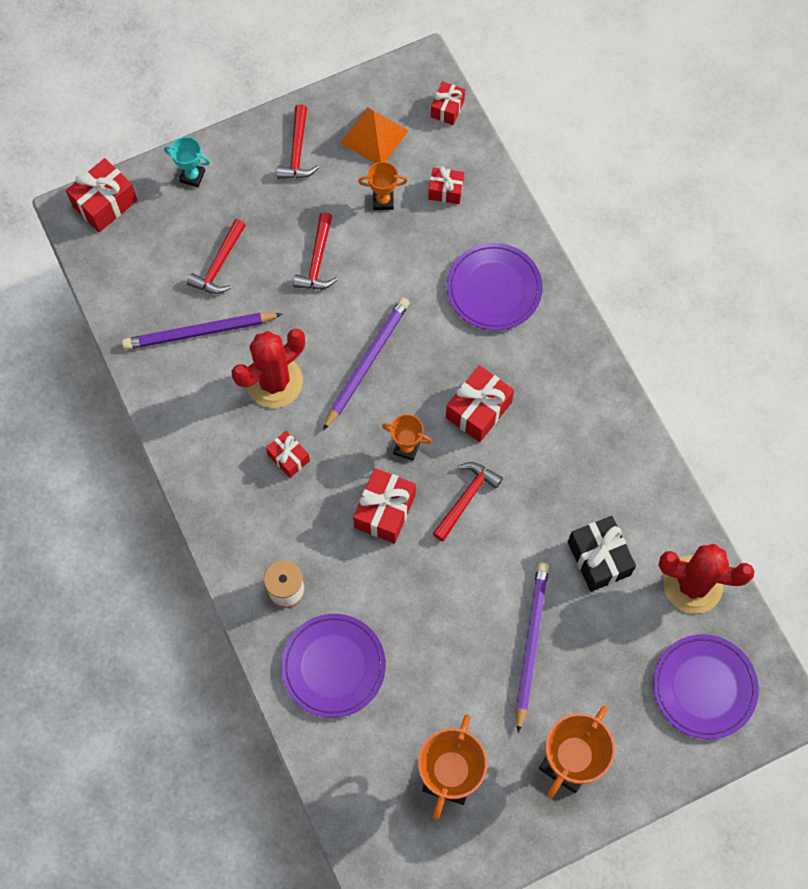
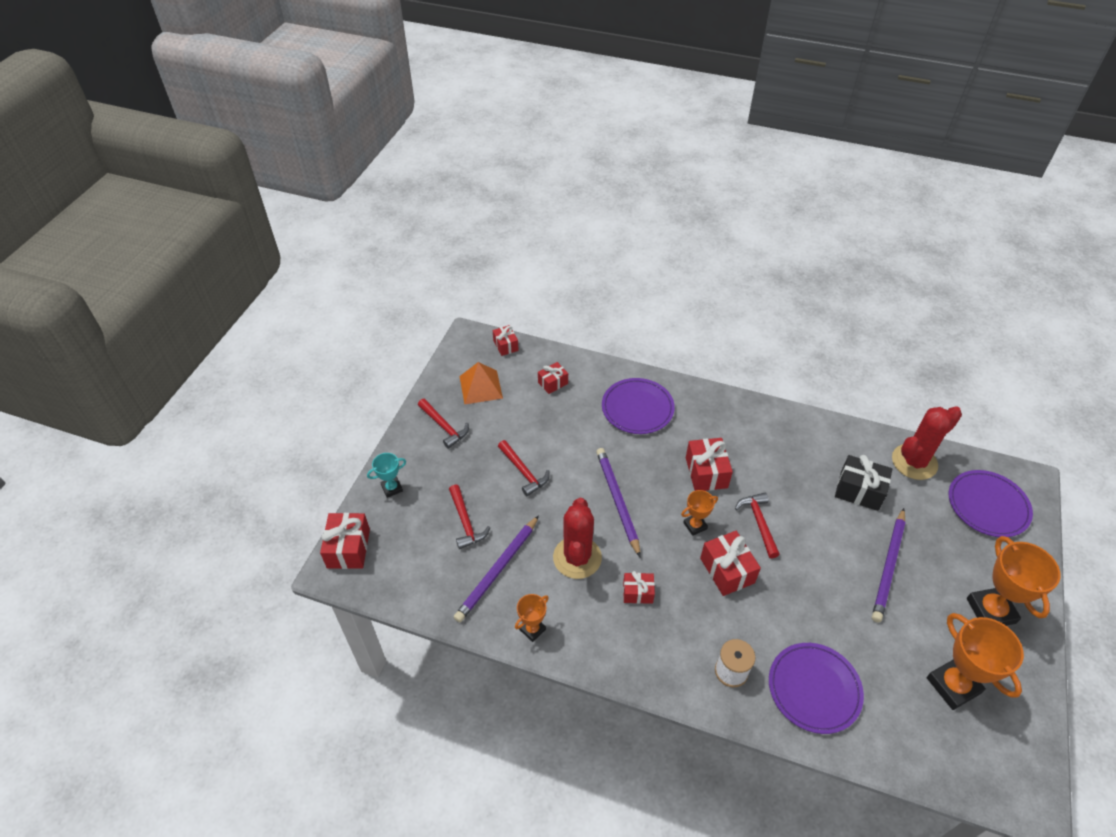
camera: 45 degrees left, 20 degrees down
orange trophy [358,162,408,210] -> orange trophy moved to [515,594,549,642]
purple pencil [516,562,549,733] -> purple pencil turned 120 degrees counterclockwise [872,508,906,622]

